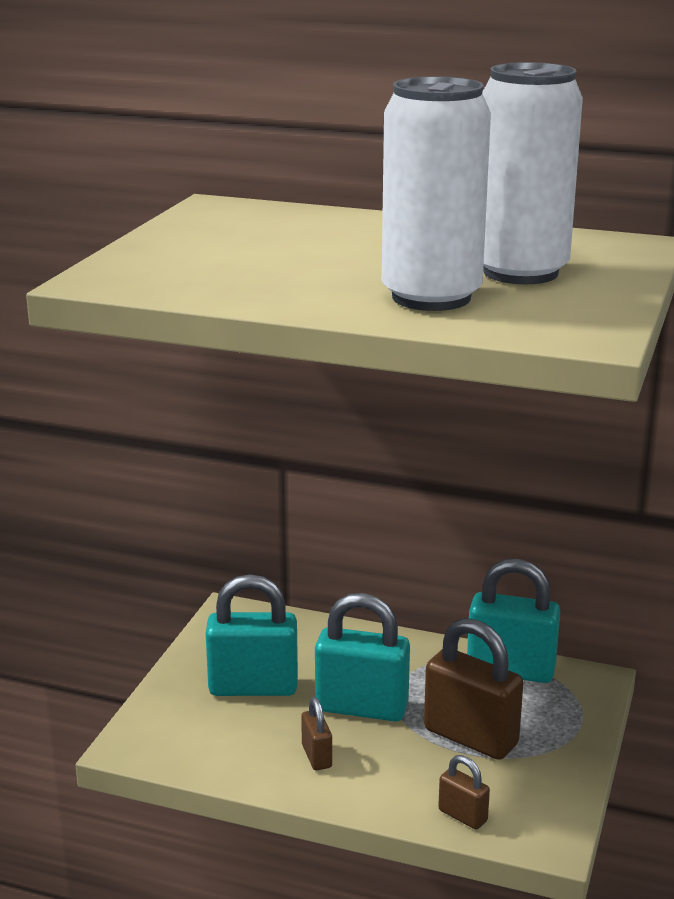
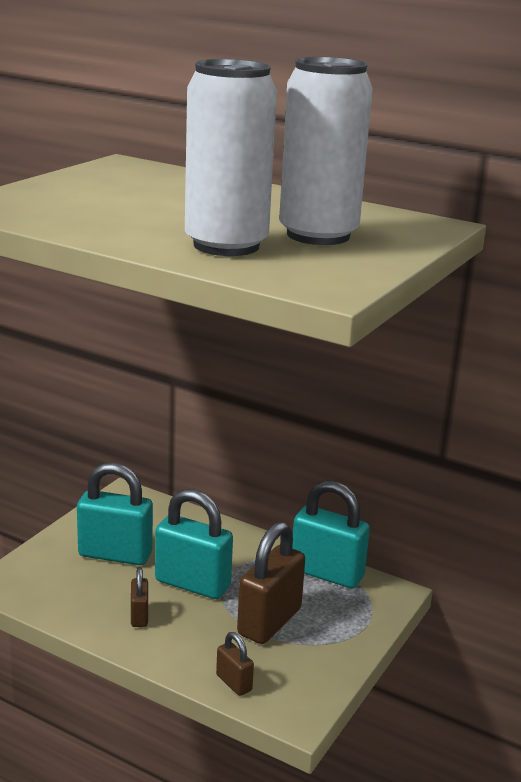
camera: 10 degrees right, 0 degrees up
brown padlock [424,618,523,760] -> brown padlock turned 75 degrees clockwise [237,522,305,644]

